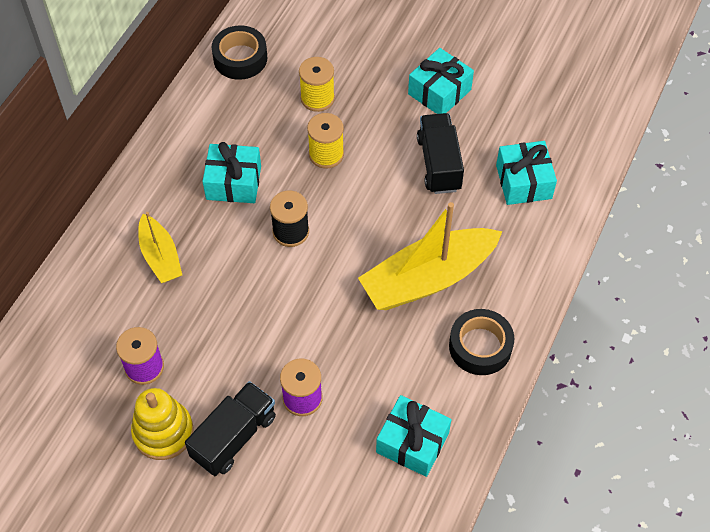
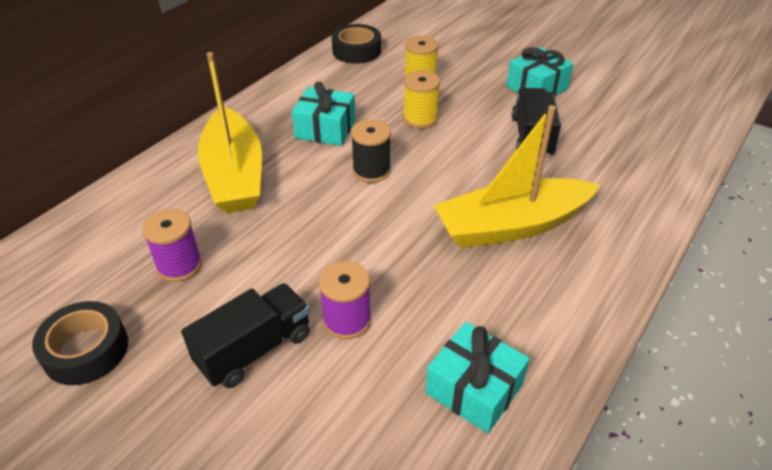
camera: 10 degrees right, 15 degrees down
yellow stacking toy [131,388,194,460] -> none
yellow boat [138,212,182,283] -> yellow boat [198,52,262,213], size x1.79
black tape [449,309,514,375] -> black tape moved to [32,301,128,385]
turquoise gift [496,141,557,205] -> none

